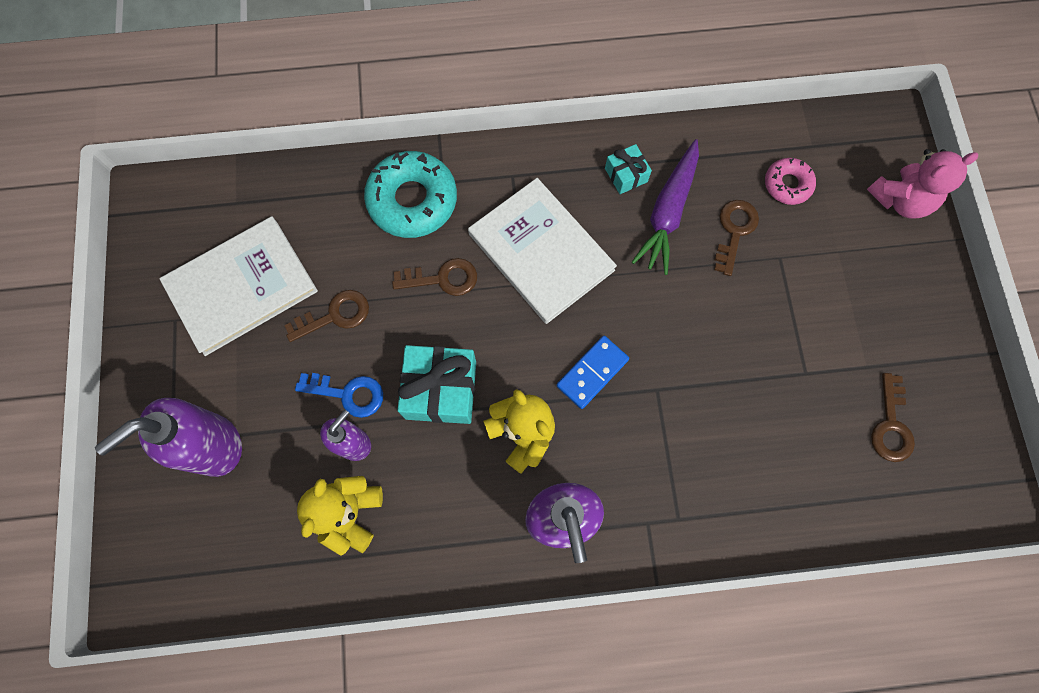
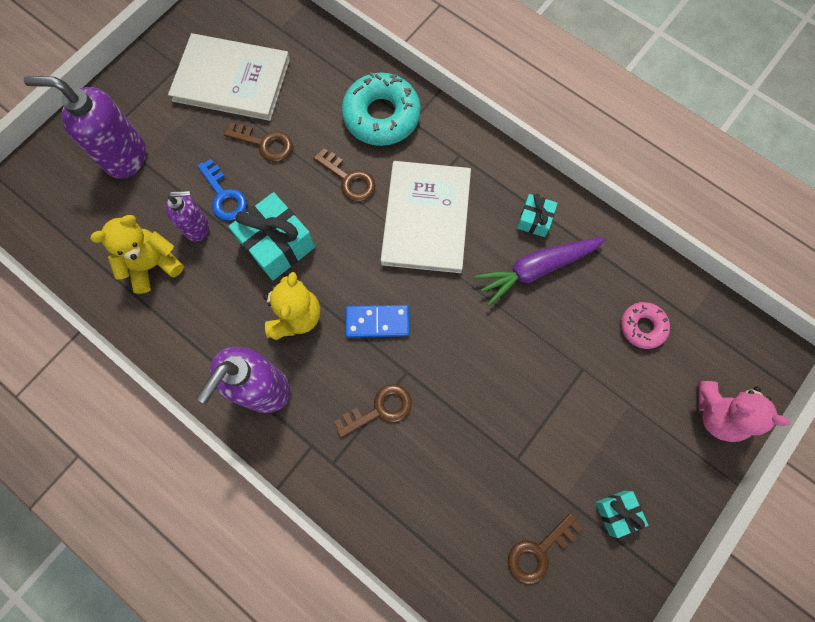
camera: 45 degrees right, 0 degrees up
brown key [714,200,759,276] -> brown key moved to [334,384,412,438]
none -> turquoise gift [595,491,648,538]

